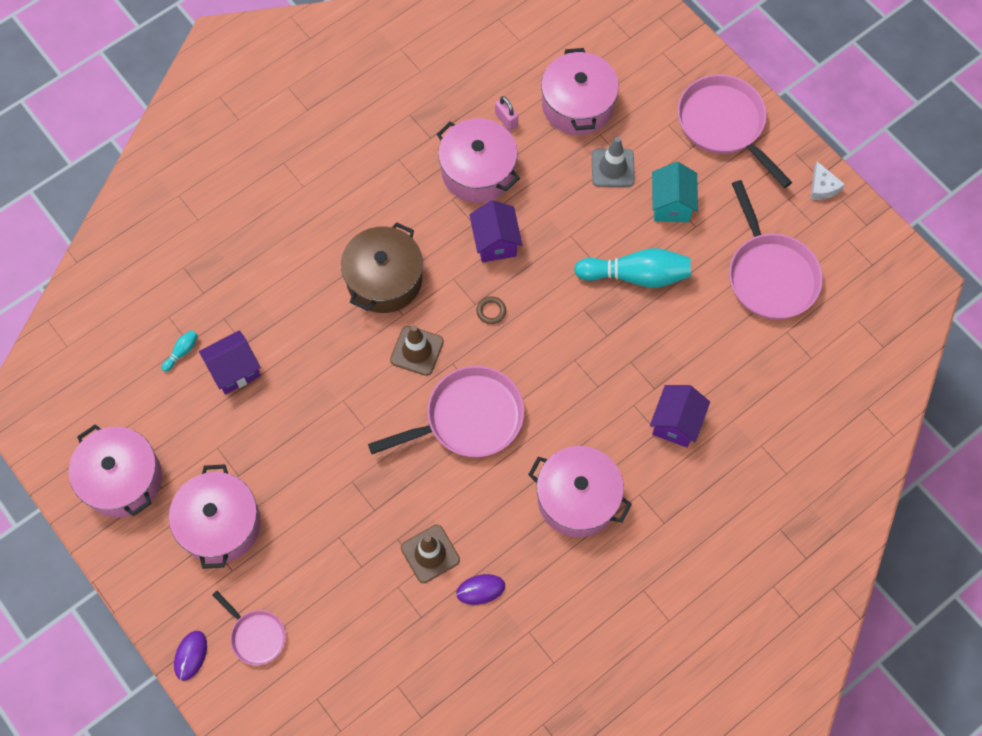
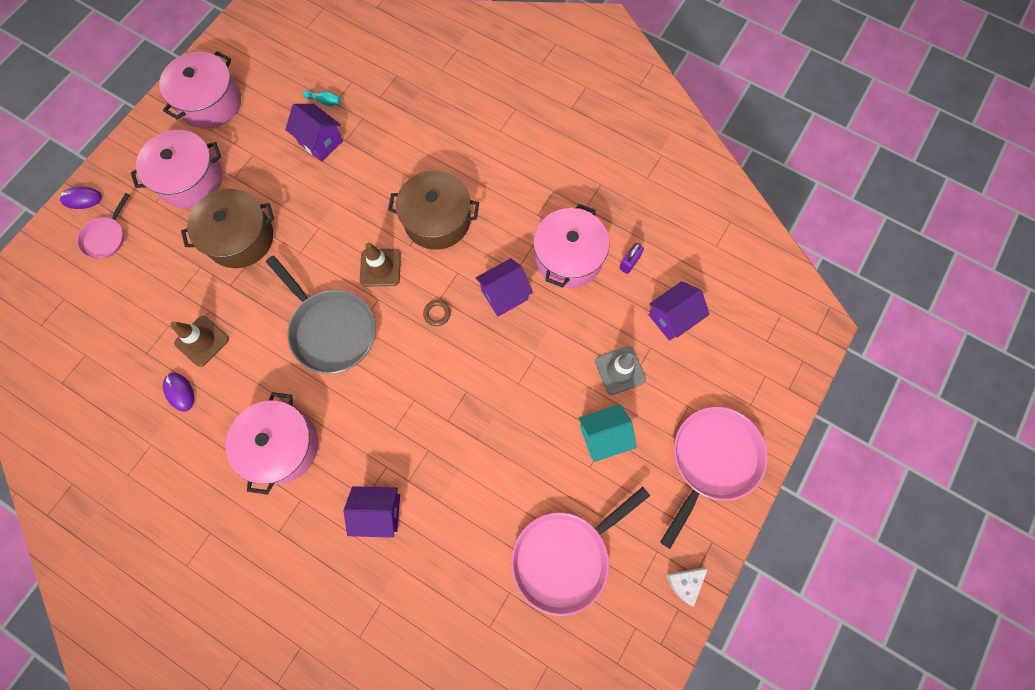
camera: 70 degrees right, 5 degrees up
pink pan [368,366,524,457] -> grey pan [266,256,376,374]
pink padlock [495,96,518,131] -> purple padlock [620,243,644,274]
pink pot [541,48,619,135] -> purple house [649,281,710,341]
turquoise bowling pin [574,248,691,288] -> none
none -> brown pot [181,189,274,268]

